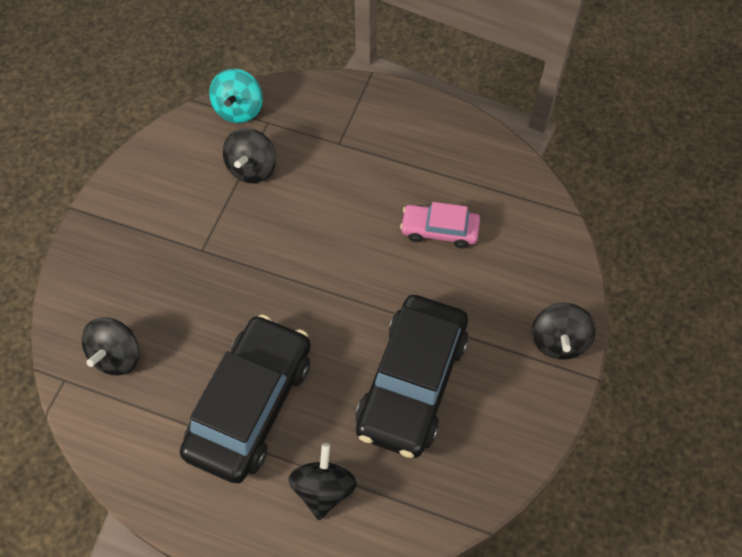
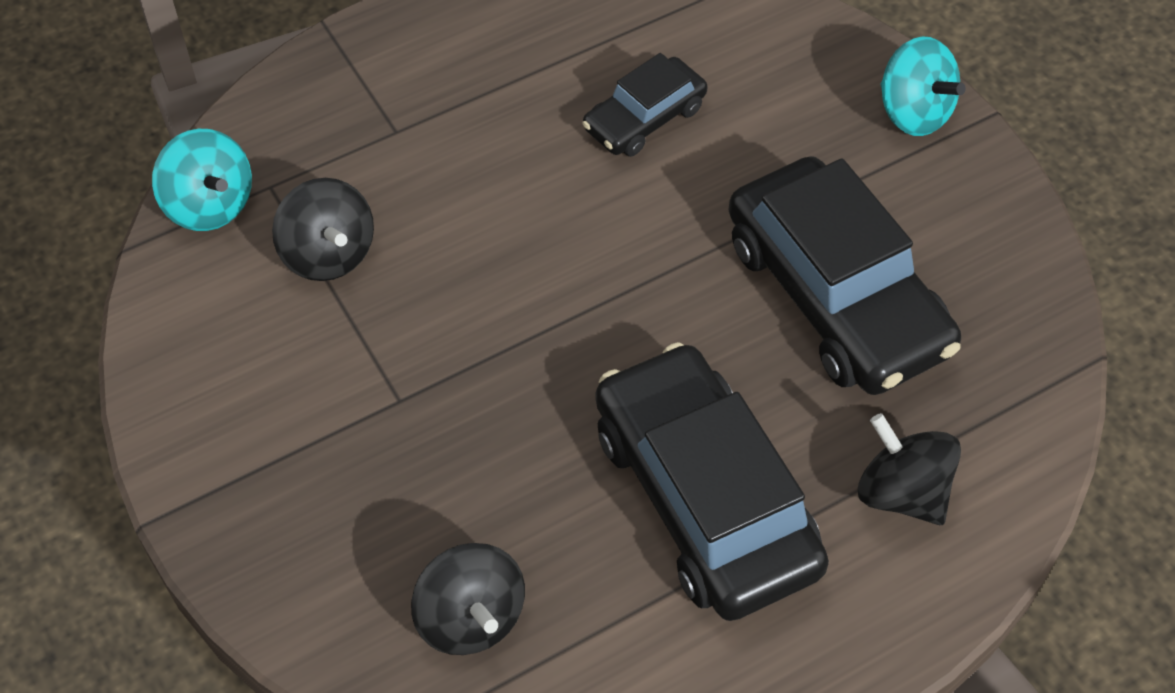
camera: 50 degrees left, 5 degrees down
pink car [400,202,480,249] -> black car [582,53,708,157]
black spinning top [531,303,596,360] -> turquoise spinning top [880,36,966,136]

